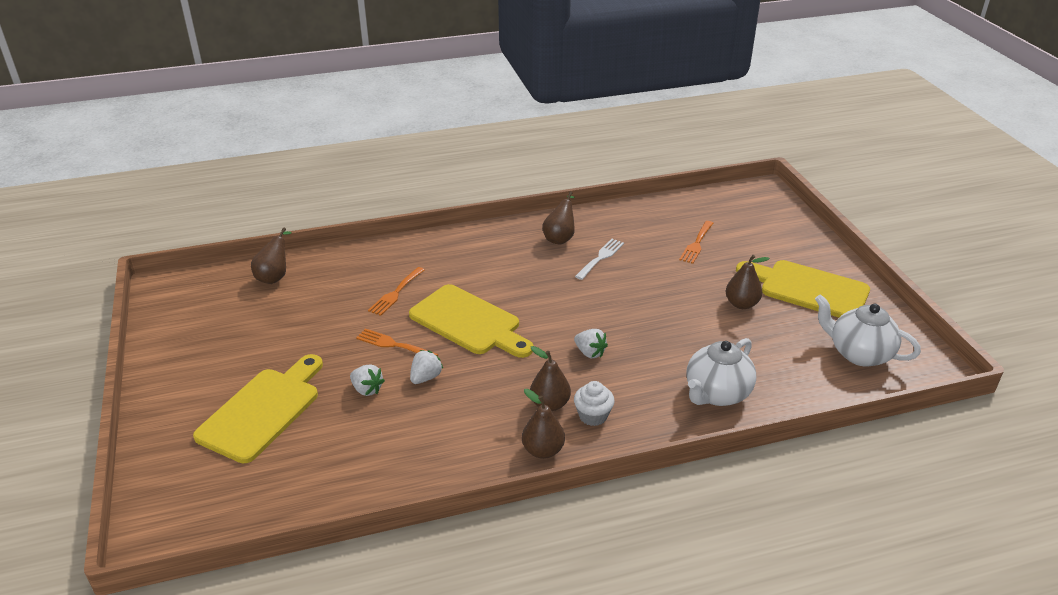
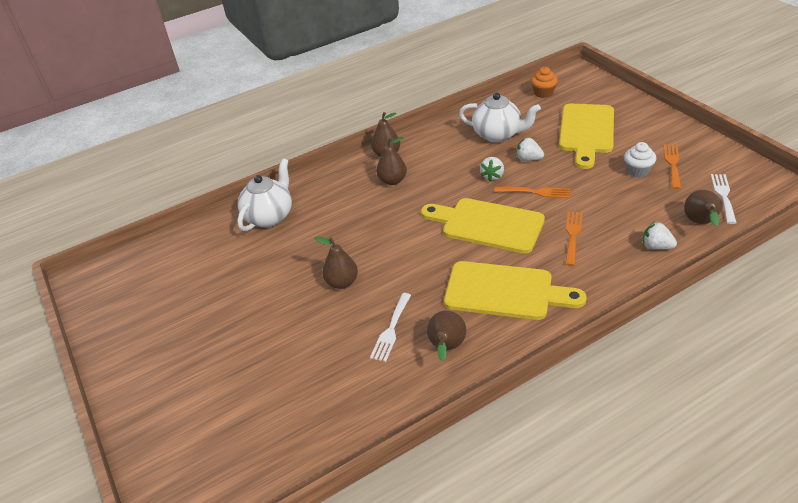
camera: 170 degrees right, 5 degrees up
white strawberry [574,329,608,358] -> white strawberry moved to [643,222,677,250]
white cupcake [574,381,615,426] -> white cupcake moved to [624,142,656,178]
orange fork [679,221,713,264] -> orange fork moved to [663,145,681,189]
brown pear [726,255,770,309] -> brown pear moved to [315,236,358,289]
yellow cutting board [736,260,870,317] -> yellow cutting board moved to [444,261,587,320]
white teapot [815,294,921,367] -> white teapot moved to [459,93,541,143]
none -> orange cupcake [531,67,558,98]
none -> white fork [711,174,737,224]

